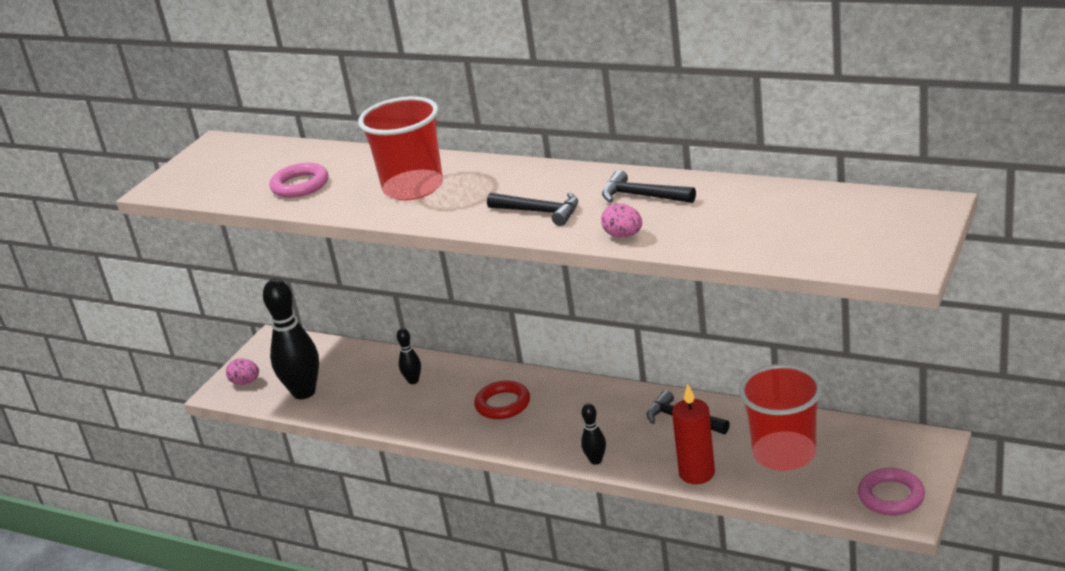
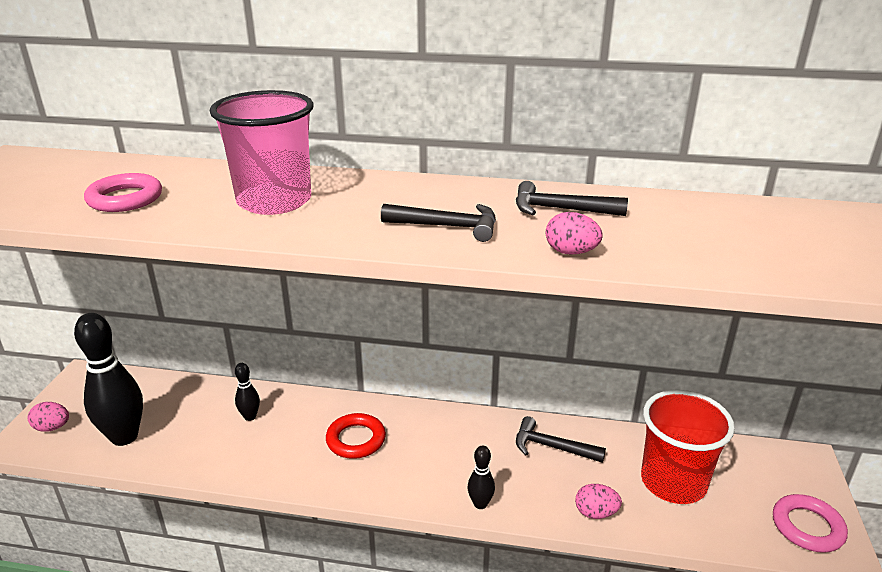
camera: 20 degrees left, 0 degrees up
red cup [358,96,443,201] -> pink cup [210,90,314,215]
red candle [672,384,715,484] -> pink egg [575,484,622,519]

